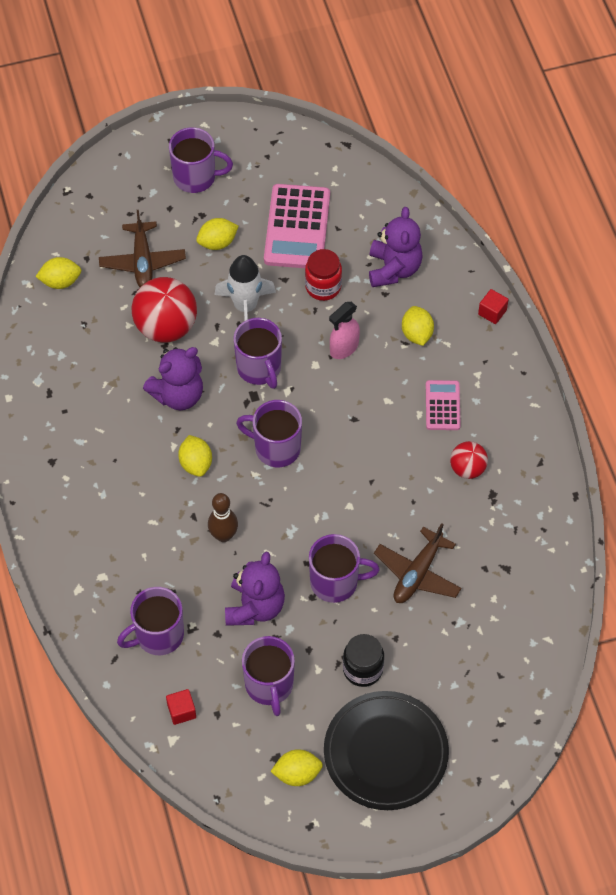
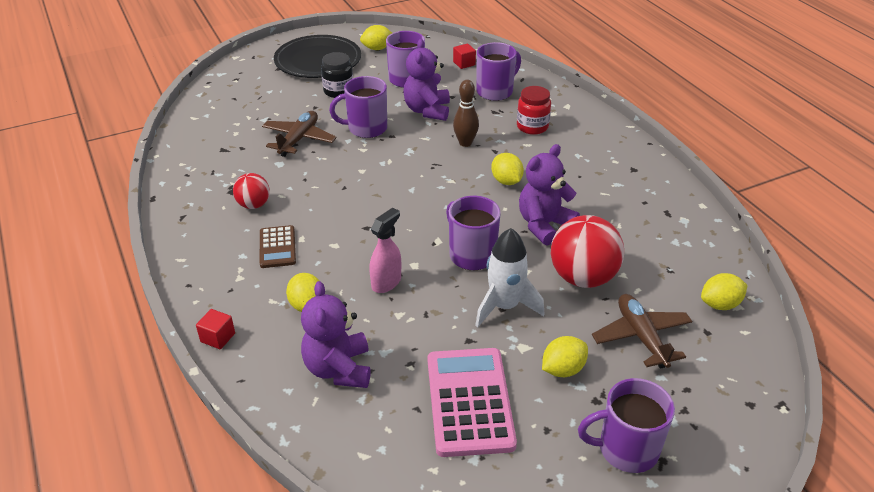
camera: 170 degrees right, 20 degrees down
purple mug [236,400,302,467] -> none
red jar [305,249,342,301] -> red jar moved to [517,86,551,135]
pink calculator [426,380,461,430] -> brown calculator [260,225,296,268]

